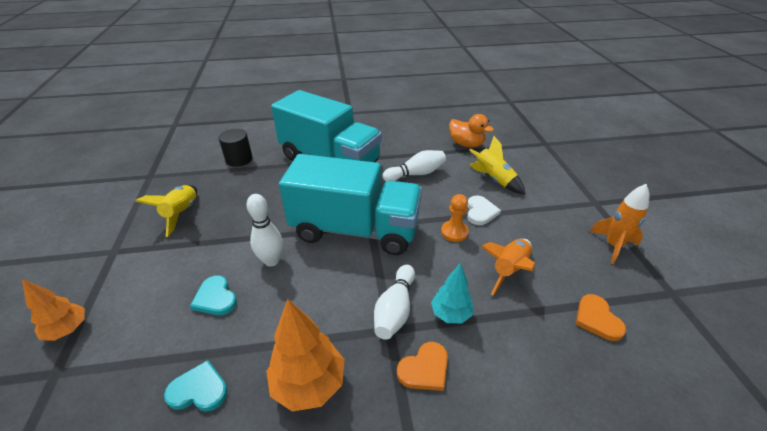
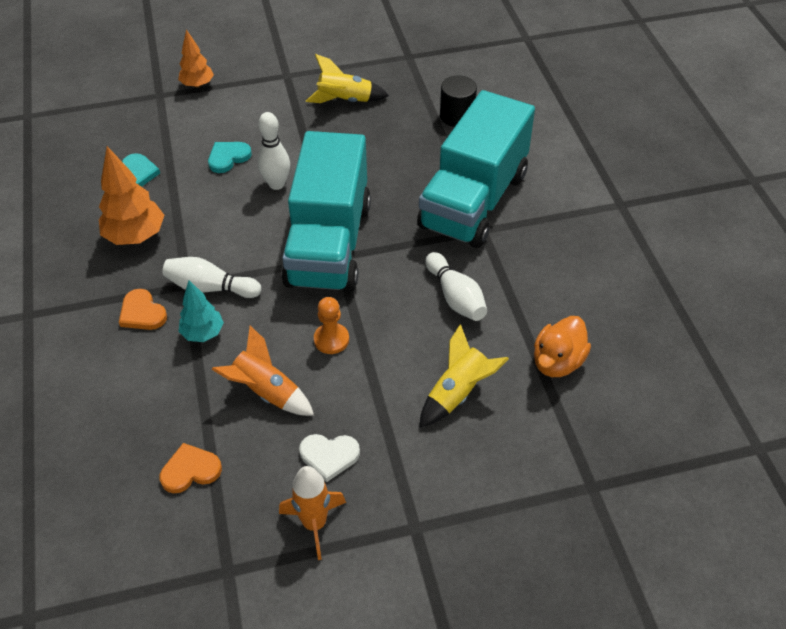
camera: 85 degrees right, 10 degrees up
white heart [467,196,501,225] -> white heart moved to [299,434,360,482]

